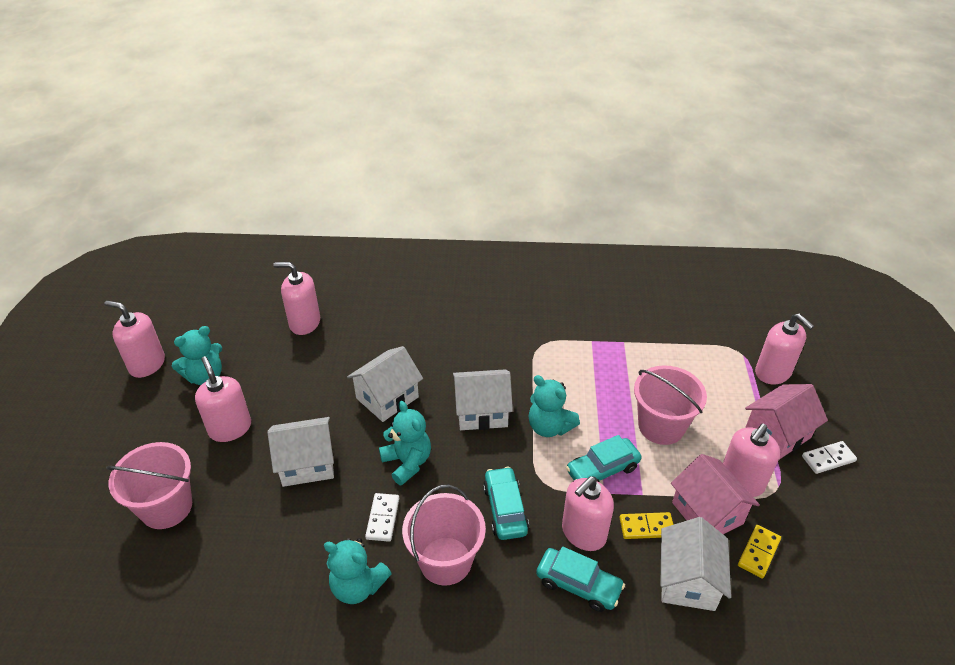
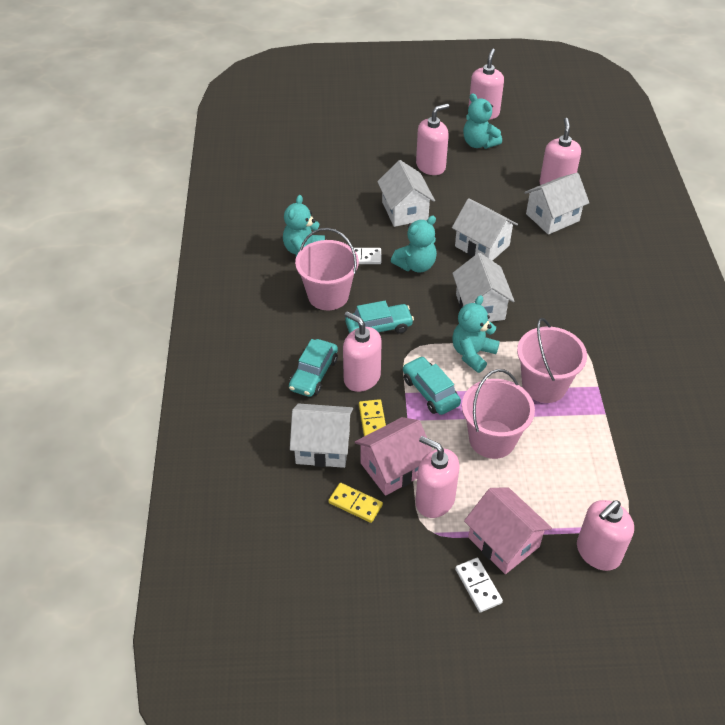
camera: 85 degrees right, 5 degrees up
pink bucket [106,442,192,529] -> pink bucket moved to [517,318,587,403]
none -> white house [524,172,589,235]

